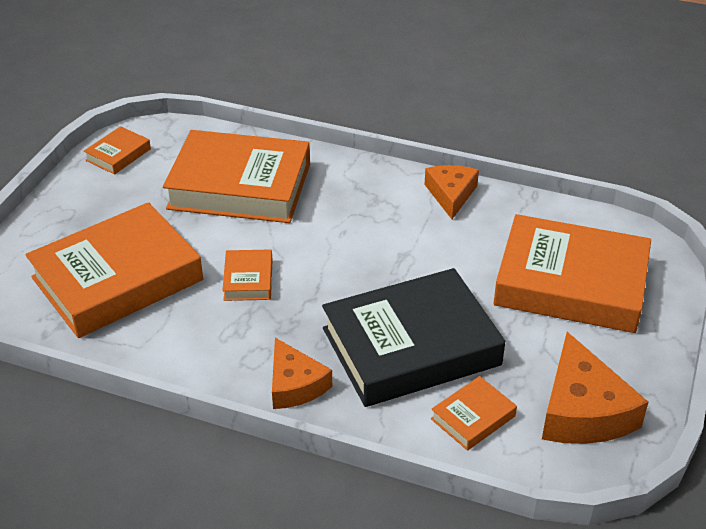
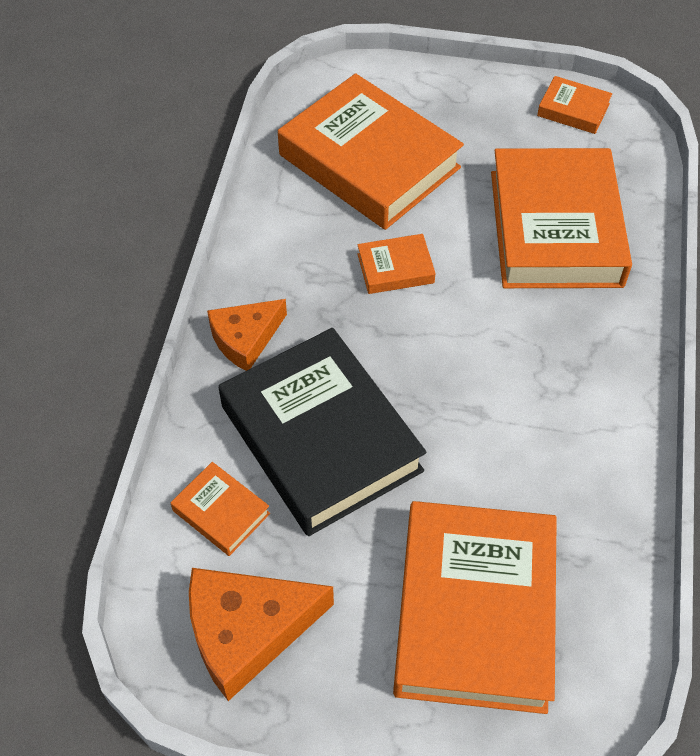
camera: 80 degrees right, 15 degrees up
orange cheese [425,165,479,219] -> none

